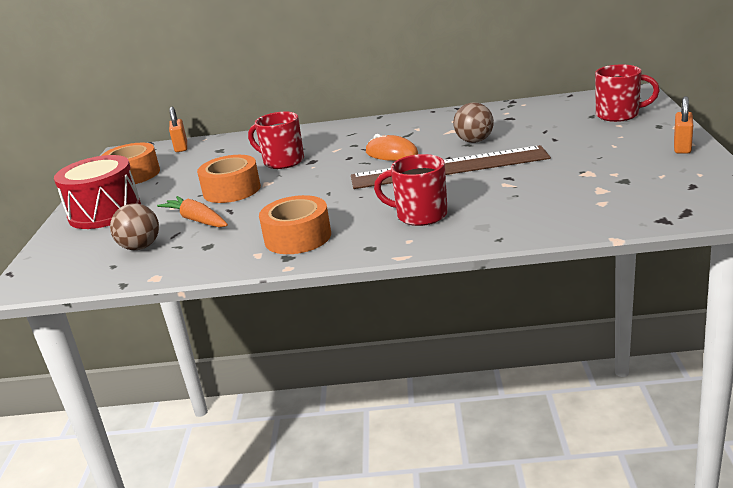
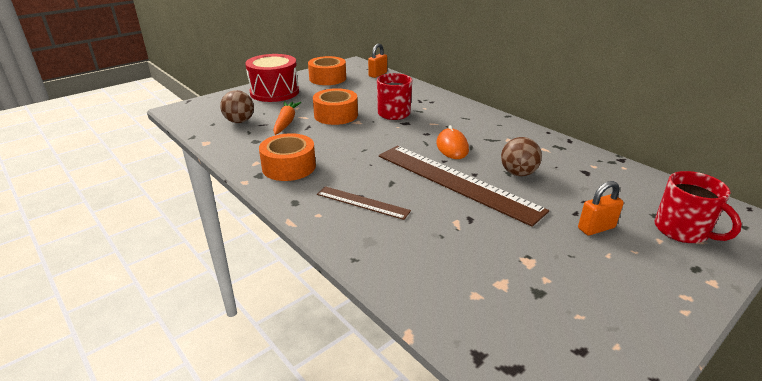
camera: 45 degrees right, 5 degrees up
red mug [374,154,448,226] -> brown ruler [317,186,411,220]
orange padlock [674,96,693,154] -> orange padlock moved to [578,181,624,235]

